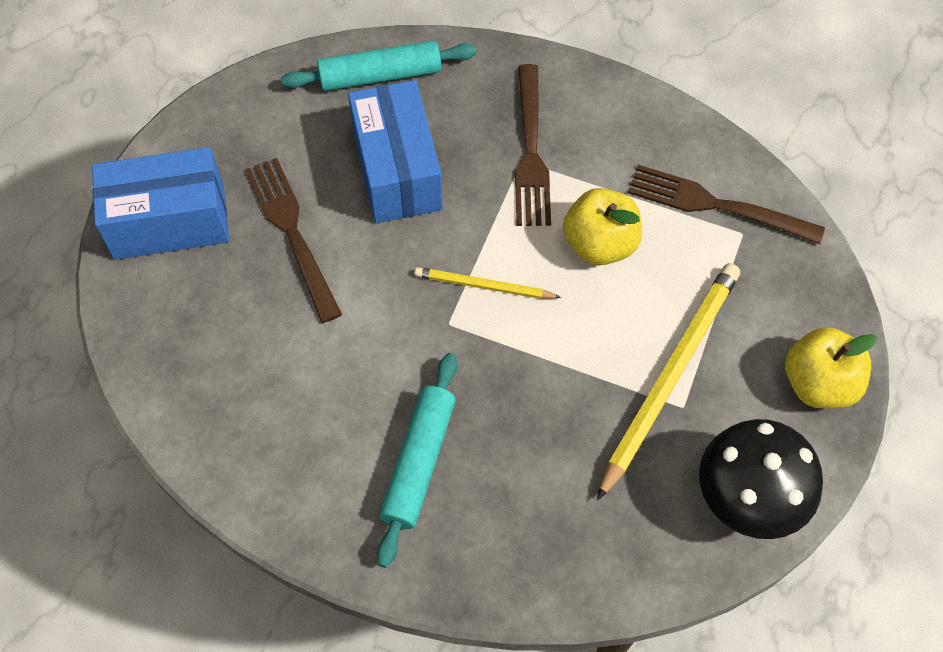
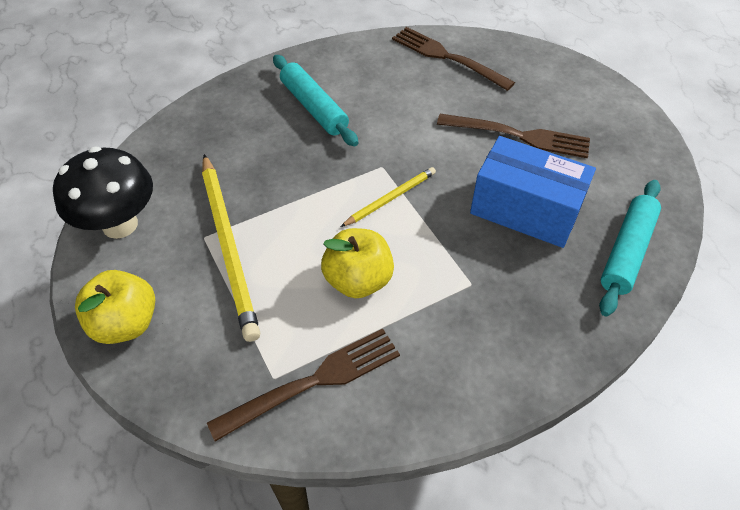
camera: 130 degrees right, 10 degrees down
blue box [92,147,229,260] -> none
brown fork [515,64,551,226] -> brown fork moved to [392,27,515,91]

